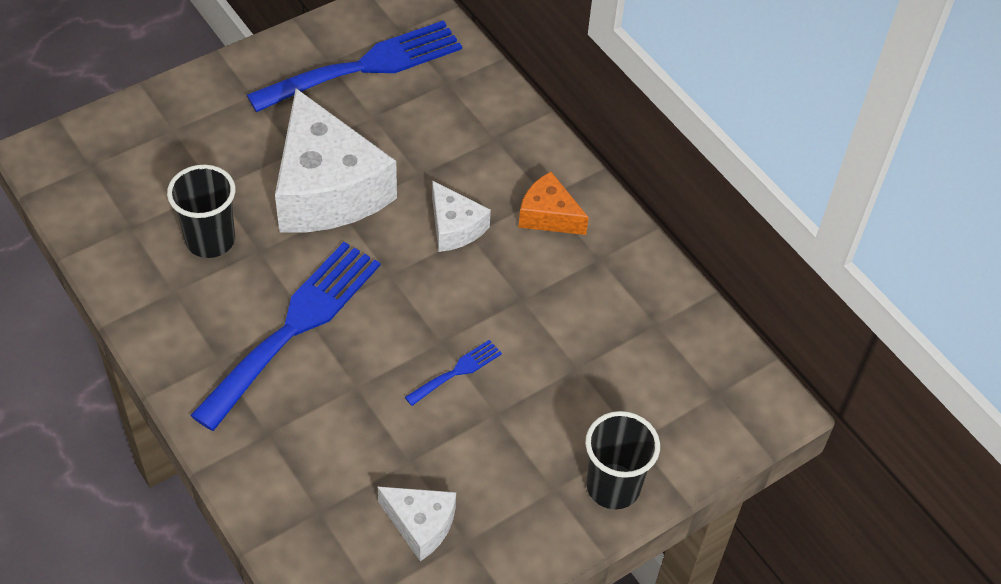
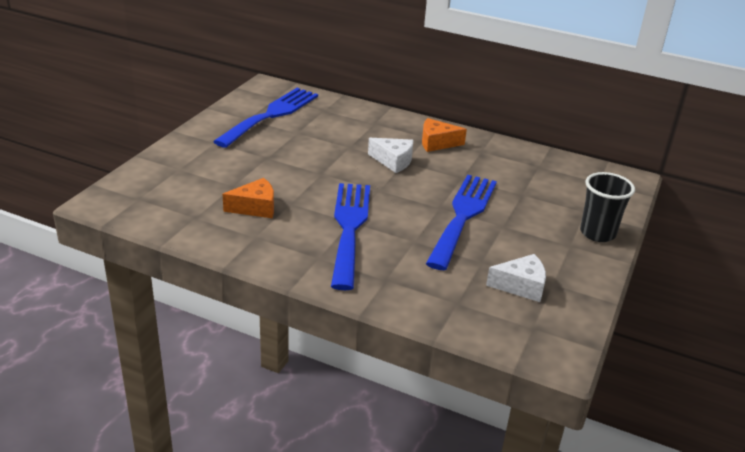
camera: 30 degrees left, 20 degrees down
black cup [167,165,235,258] -> orange cheese [223,178,274,218]
white cheese [275,88,397,233] -> none
blue fork [405,340,502,406] -> blue fork [426,175,497,270], size x2.34

